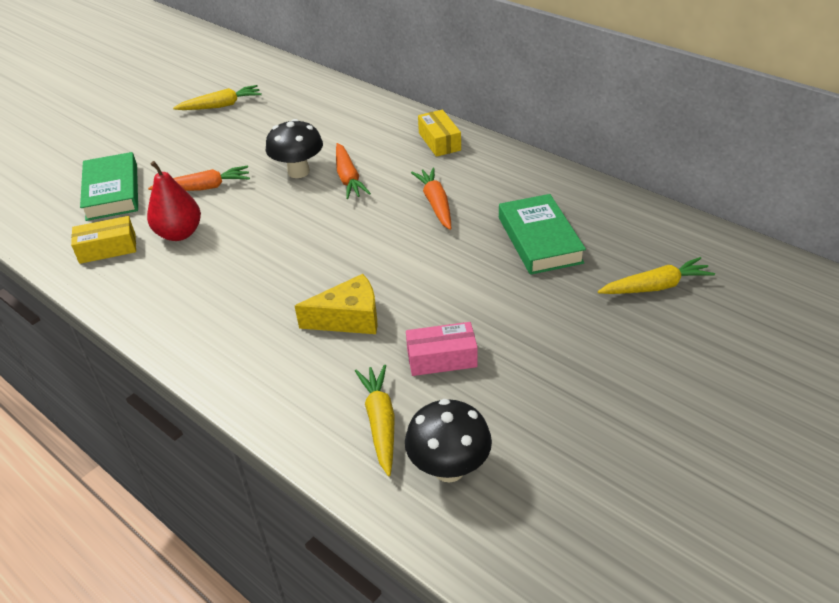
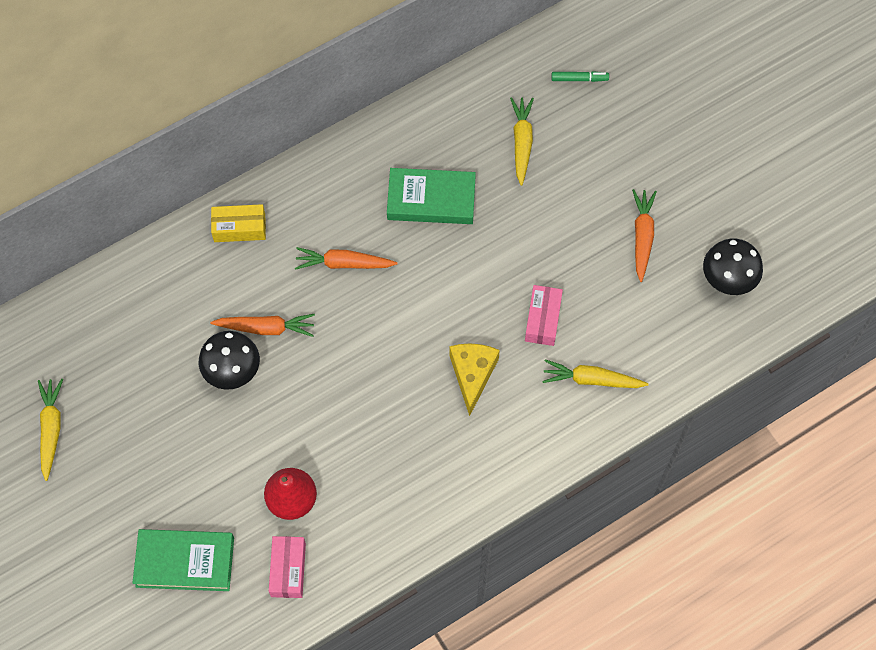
camera: 75 degrees left, 25 degrees up
yellow box [71,216,136,264] -> pink box [269,536,306,598]
orange carrot [148,166,250,191] -> orange carrot moved to [632,189,657,282]
black mushroom [405,399,492,483] -> black mushroom moved to [703,238,763,295]
none -> green marker [551,71,609,82]

